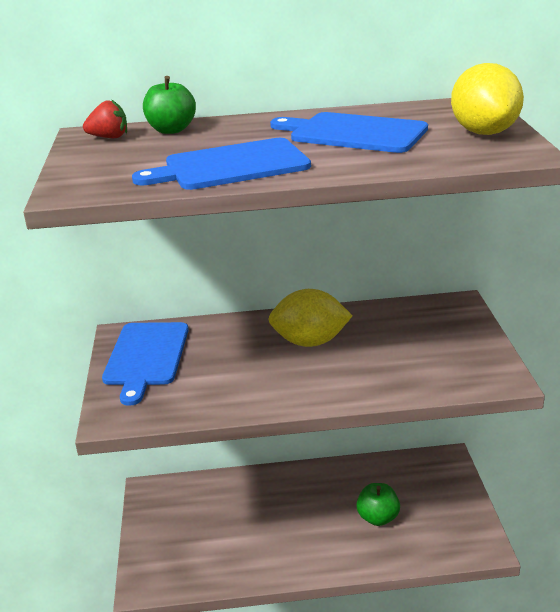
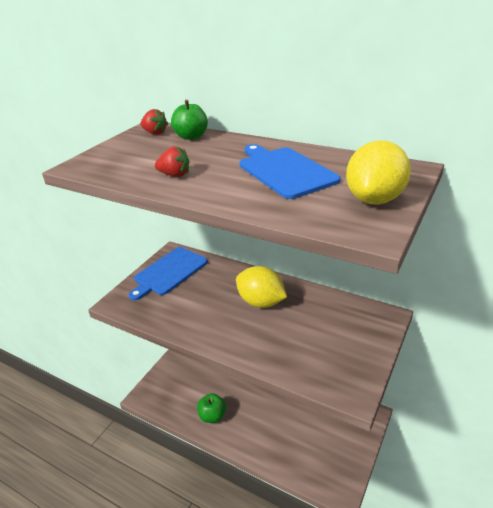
camera: 35 degrees right, 5 degrees up
blue cutting board [132,138,311,190] -> red strawberry [155,146,190,177]
green apple [356,483,400,526] -> green apple moved to [197,393,226,423]

